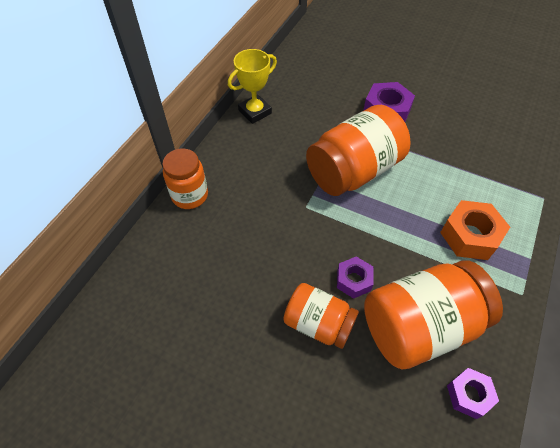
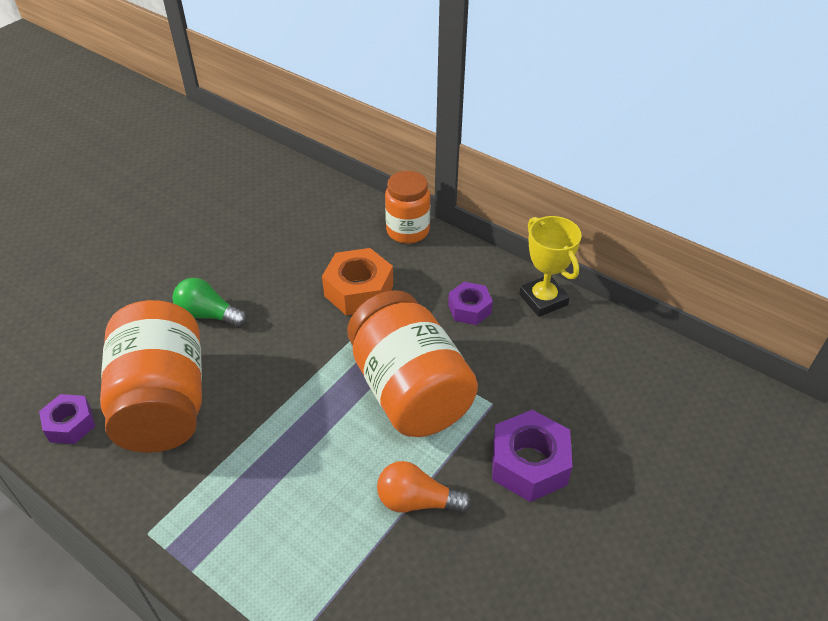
camera: 100 degrees right, 10 degrees down
orange jar [283,283,359,349] -> green light bulb [172,278,247,327]
purple nut [337,257,374,299] -> purple nut moved to [448,282,493,325]
orange nut [440,200,510,260] -> orange nut moved to [322,248,393,315]
none -> orange light bulb [377,461,472,514]

